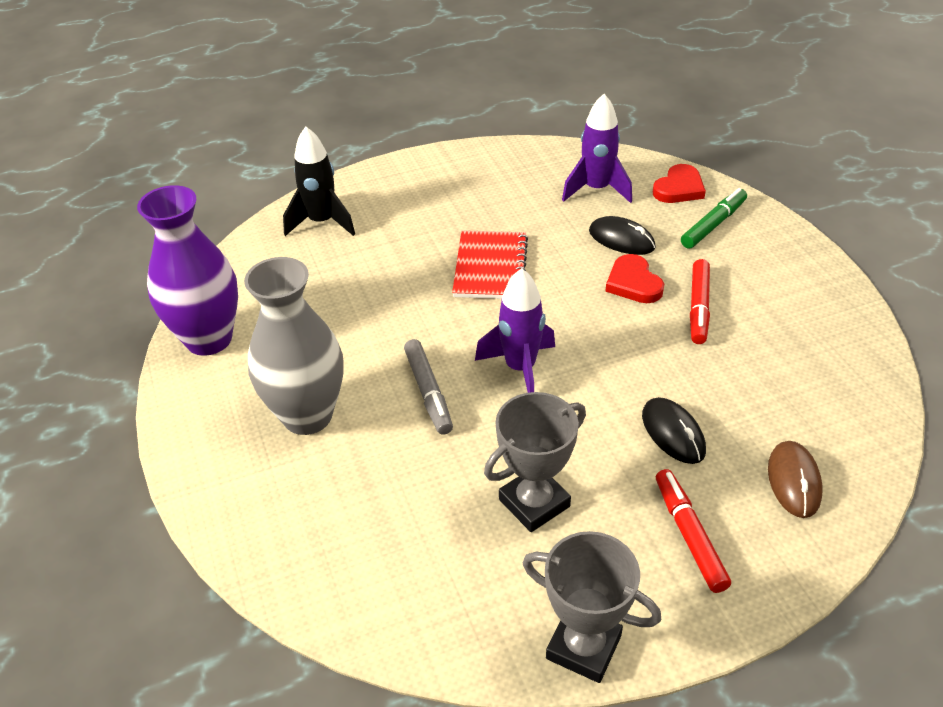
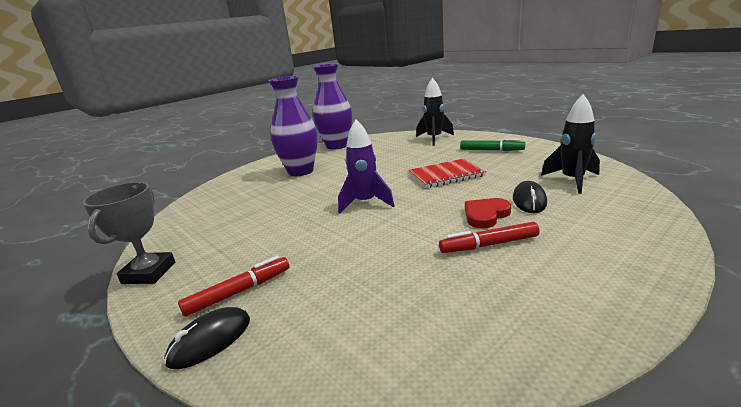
camera: 70 degrees right, 20 degrees down
grey vase [244,257,343,435] -> purple vase [268,76,318,176]
grey marker [404,339,453,435] -> none
grey trophy [484,392,586,532] -> none
purple rocket [562,94,632,203] -> black rocket [541,94,600,194]
black mouse [642,397,706,464] -> black mouse moved to [164,307,250,369]
red heart [653,164,706,203] -> none
green marker [681,188,747,249] -> green marker moved to [460,139,525,151]
brown mouse [768,441,823,518] -> none

